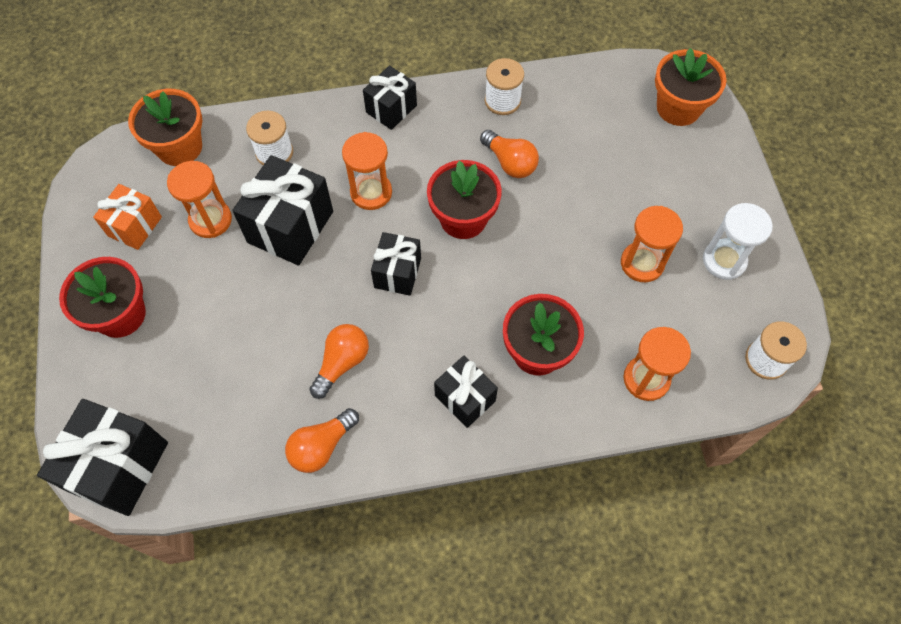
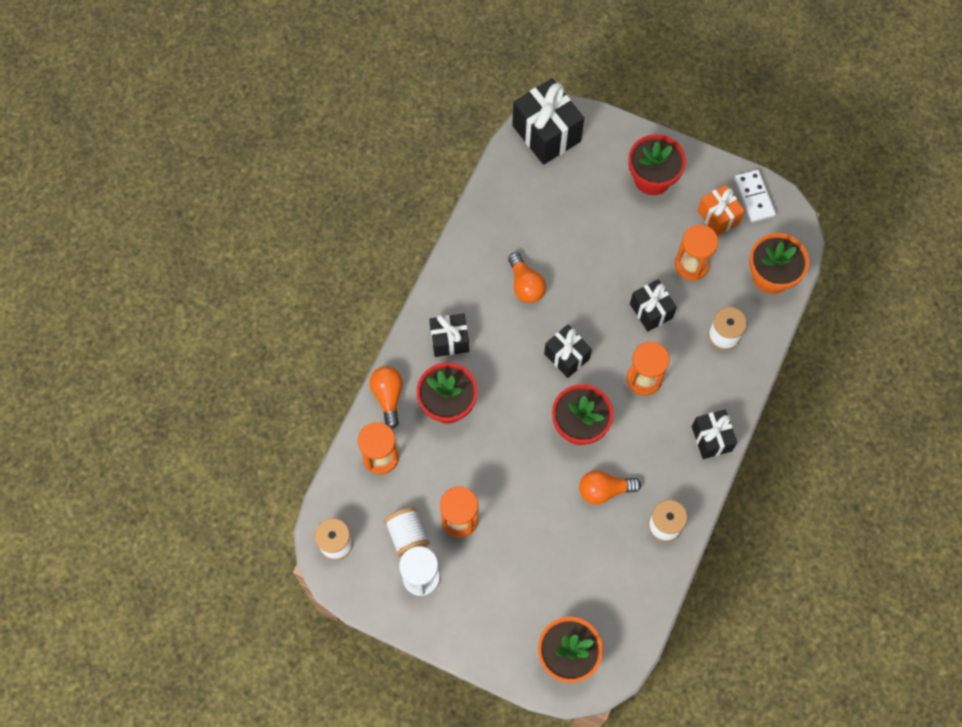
camera: 125 degrees right, 5 degrees up
black gift [232,155,333,265] -> black gift [630,279,677,332], size x0.61
orange light bulb [285,408,359,473] -> orange light bulb moved to [369,366,403,429]
none -> white spool [384,507,430,557]
none -> white domino [734,170,776,222]

